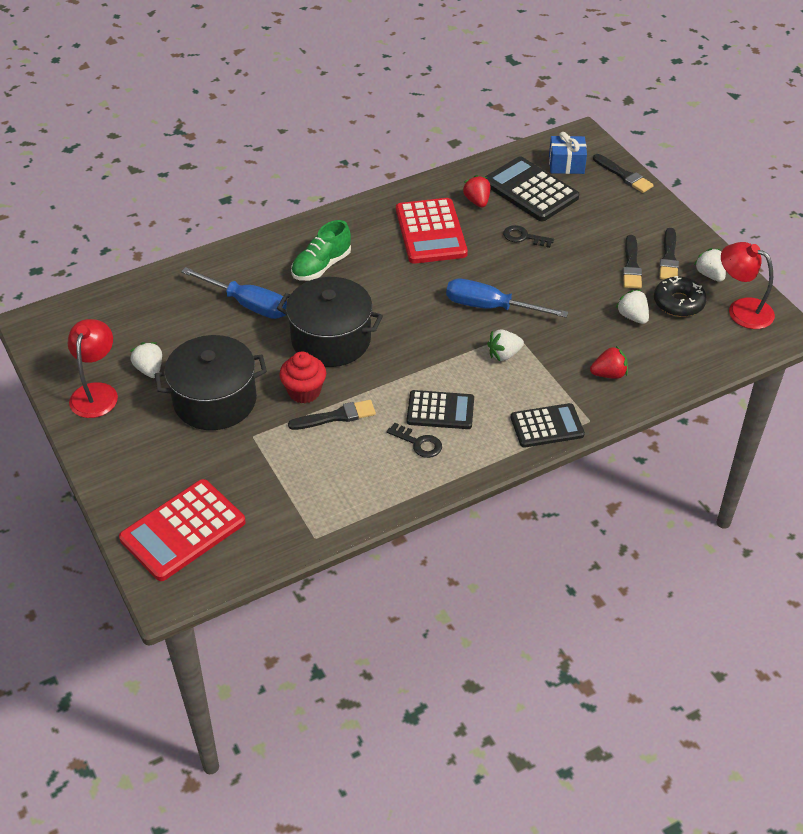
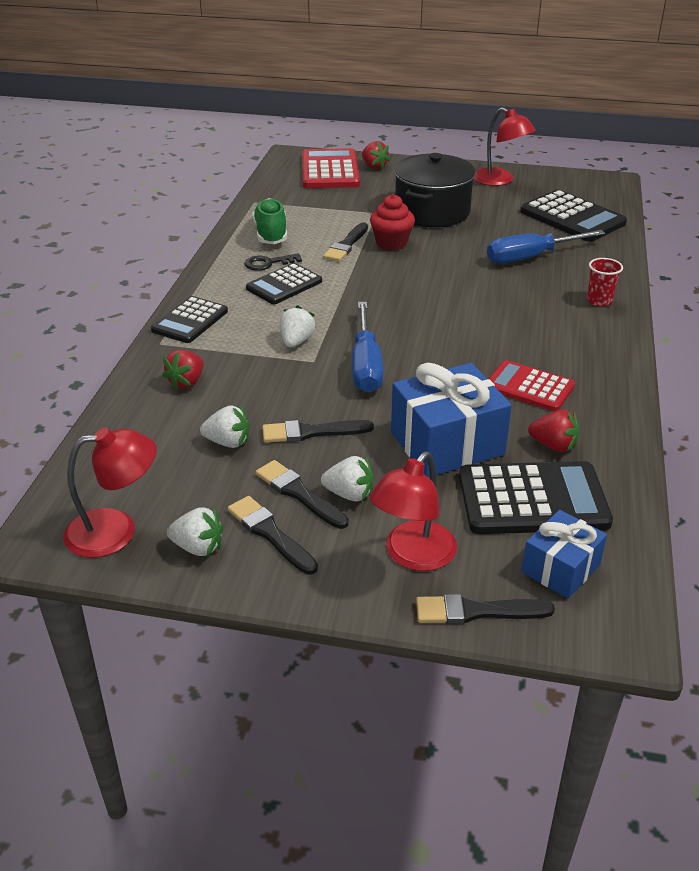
camera: 130 degrees right, 10 degrees down
white strawberry [130,342,162,378] -> white strawberry moved to [321,456,374,502]
black pot [277,277,383,367] -> none
green shoe [291,220,351,281] -> green shoe moved to [253,198,287,244]
red calculator [396,198,468,264] -> red calculator [489,360,575,412], size x0.65
blue screwdriver [446,279,568,318] -> blue screwdriver turned 120 degrees clockwise [352,302,384,393]
black key [503,225,554,248] -> blue gift [391,363,512,477]
black donut [654,276,707,317] -> none
none -> black brush [262,420,374,443]
none -> red strawberry [362,141,390,169]
none -> red lamp [369,452,457,571]
none -> black calculator [520,190,627,242]
none -> red cup [587,258,623,307]

